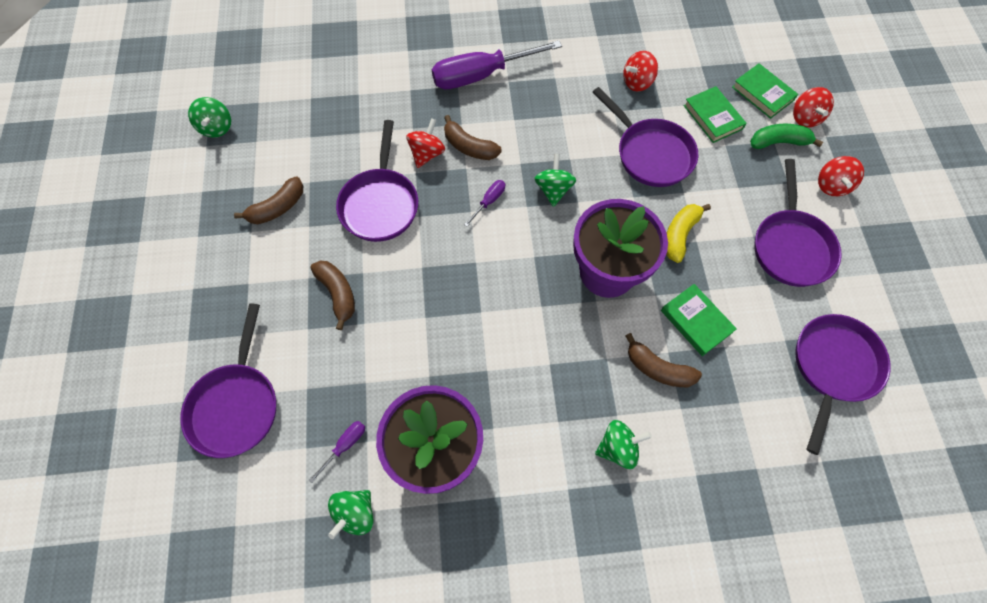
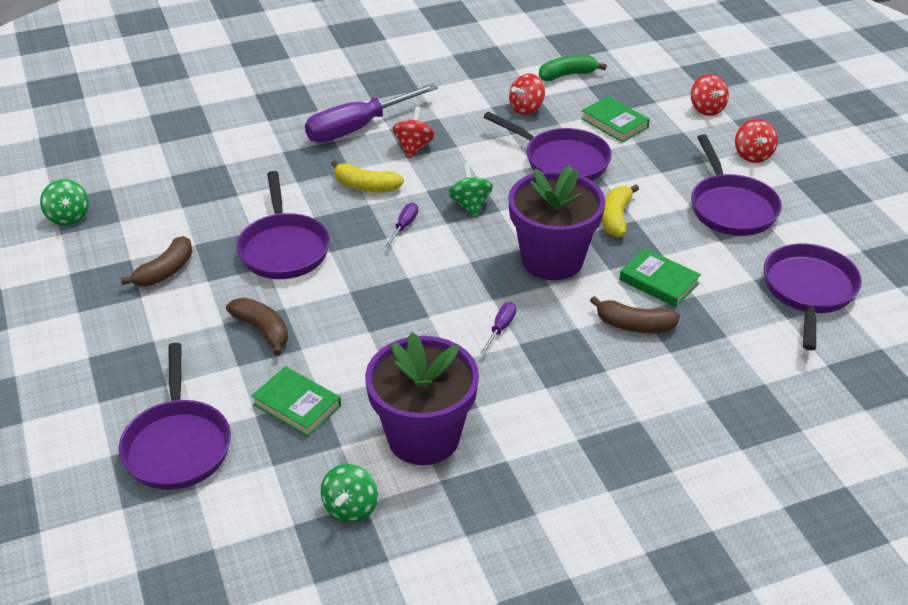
camera: 15 degrees left, 25 degrees down
purple screwdriver [309,421,365,483] -> purple screwdriver moved to [480,302,516,355]
red spinning top [406,118,445,168] -> red spinning top moved to [393,107,435,159]
brown banana [444,115,502,160] -> yellow banana [331,160,404,192]
green spinning top [595,420,652,469] -> none
green book [732,63,798,119] -> green book moved to [251,366,341,437]
green banana [750,124,823,149] -> green banana moved to [539,55,607,81]

